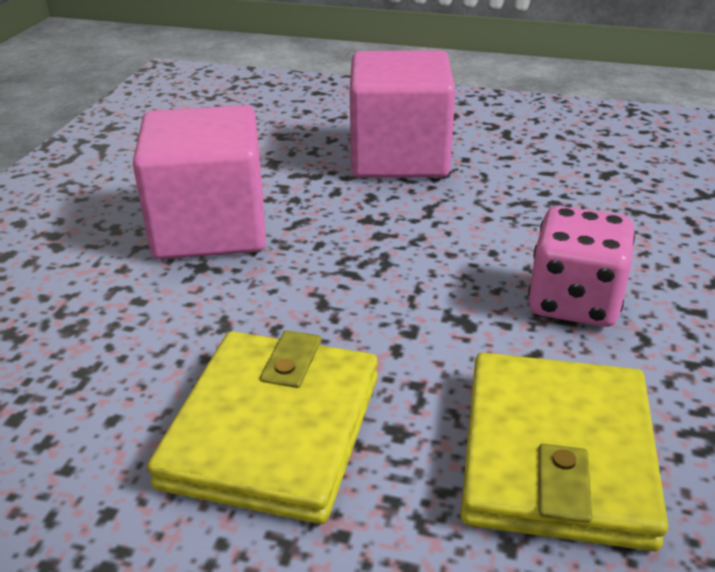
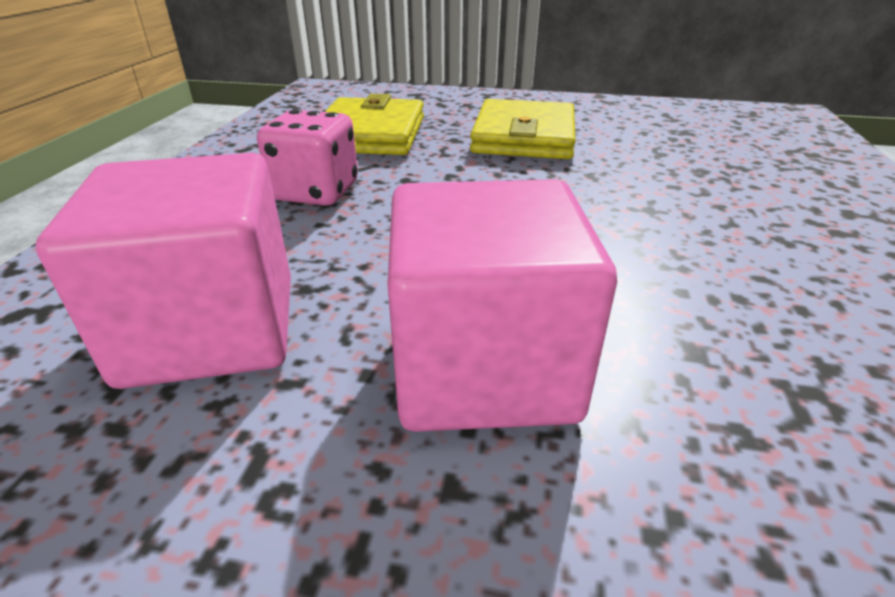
camera: 175 degrees right, 0 degrees up
pink cube [133,105,266,259] -> pink cube moved to [36,153,291,389]

